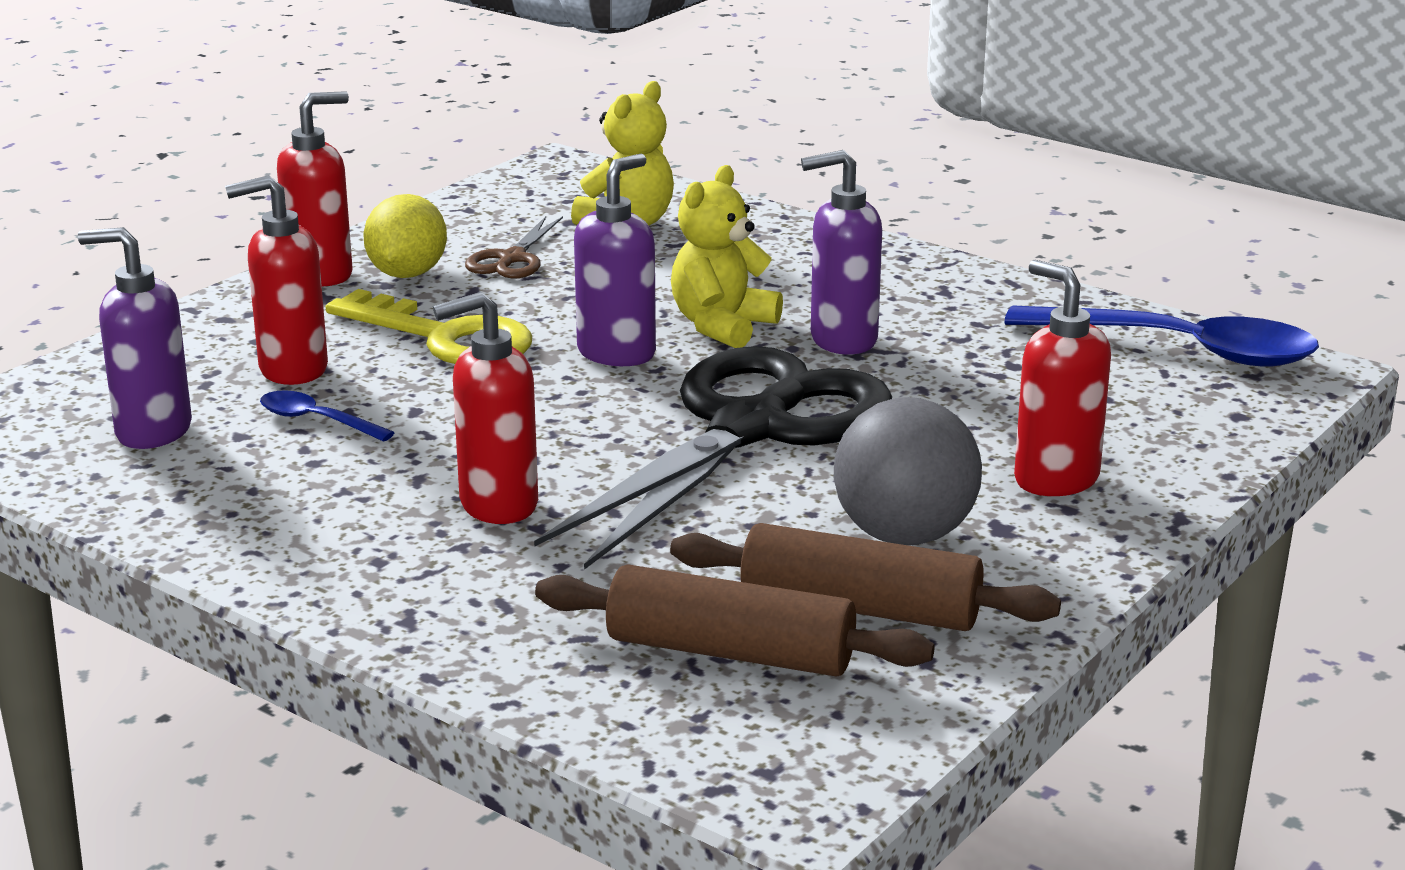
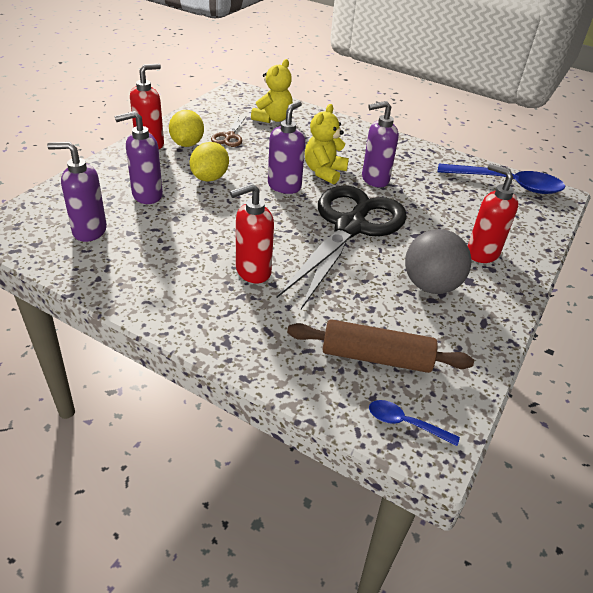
camera: 10 degrees left, 15 degrees up
red soap dispenser [225,175,328,385] -> purple soap dispenser [114,111,163,204]
blue spoon [260,391,395,442] -> blue spoon moved to [369,400,460,446]
yellow key [326,289,532,364] -> yellow lemon [190,142,229,181]
brown rolling pin [670,523,1061,631] -> none

